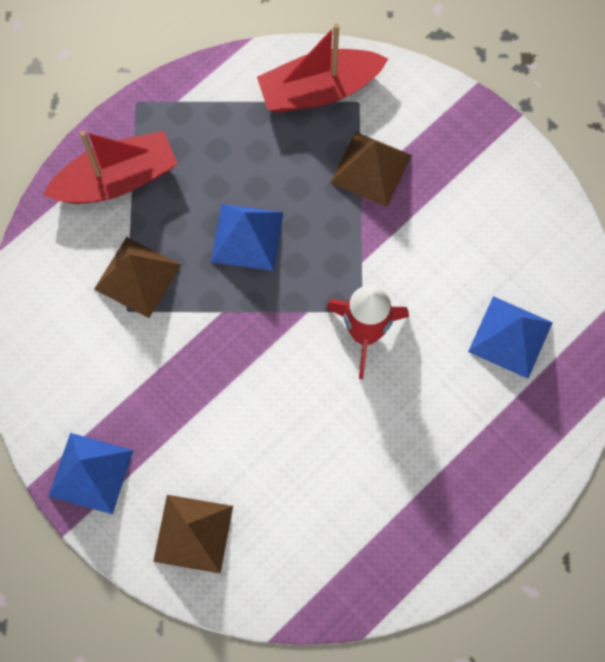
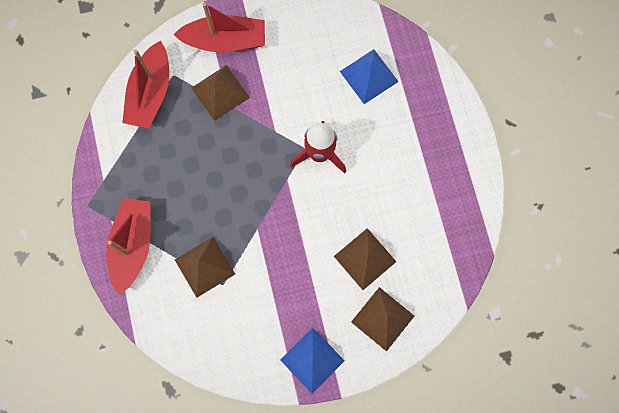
camera: 60 degrees left, 5 degrees up
blue pyramid [211,204,283,271] -> none
none -> red boat [173,3,265,52]
none -> brown pyramid [334,228,396,290]

